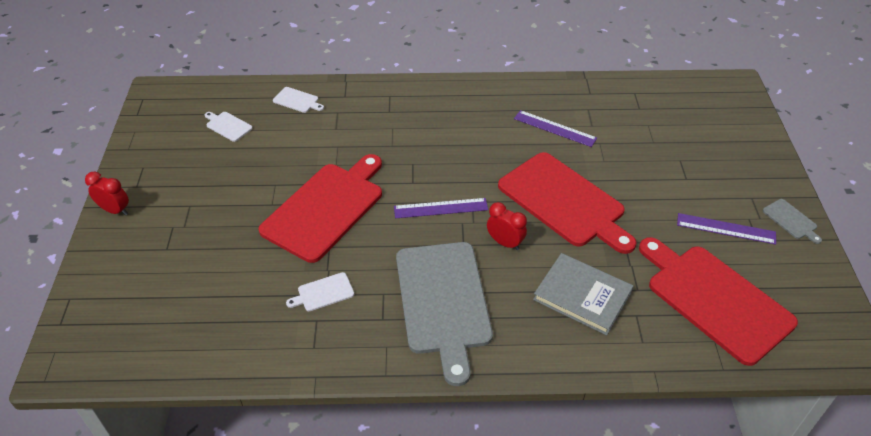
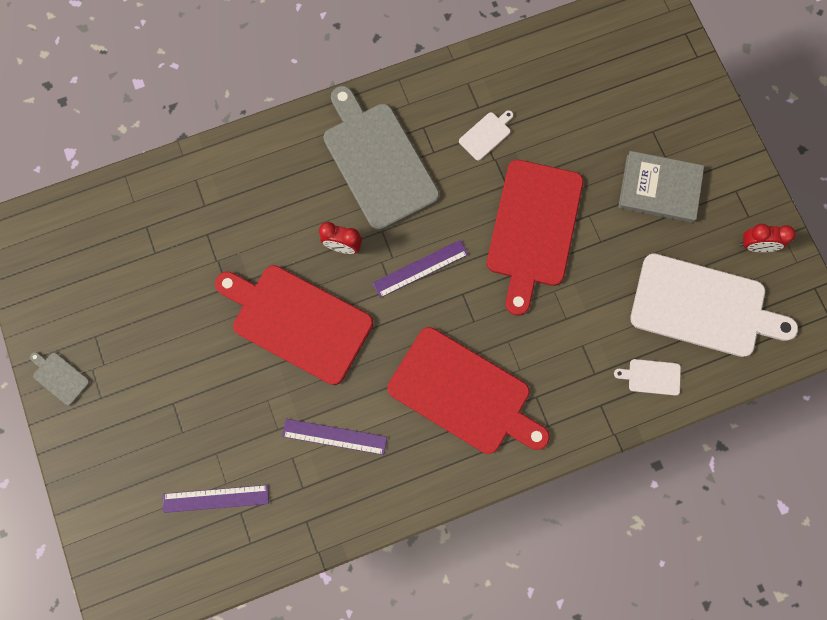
camera: 160 degrees right, 30 degrees up
red clock [85,172,129,216] -> red clock moved to [740,224,796,252]
white cutting board [205,112,253,142] -> white cutting board [630,253,798,357], size x2.49
grey book [533,253,633,335] -> grey book moved to [618,151,704,223]
red cutting board [639,237,798,366] -> red cutting board moved to [387,327,550,454]
purple ruler [677,213,776,245] -> purple ruler moved to [163,485,269,513]

